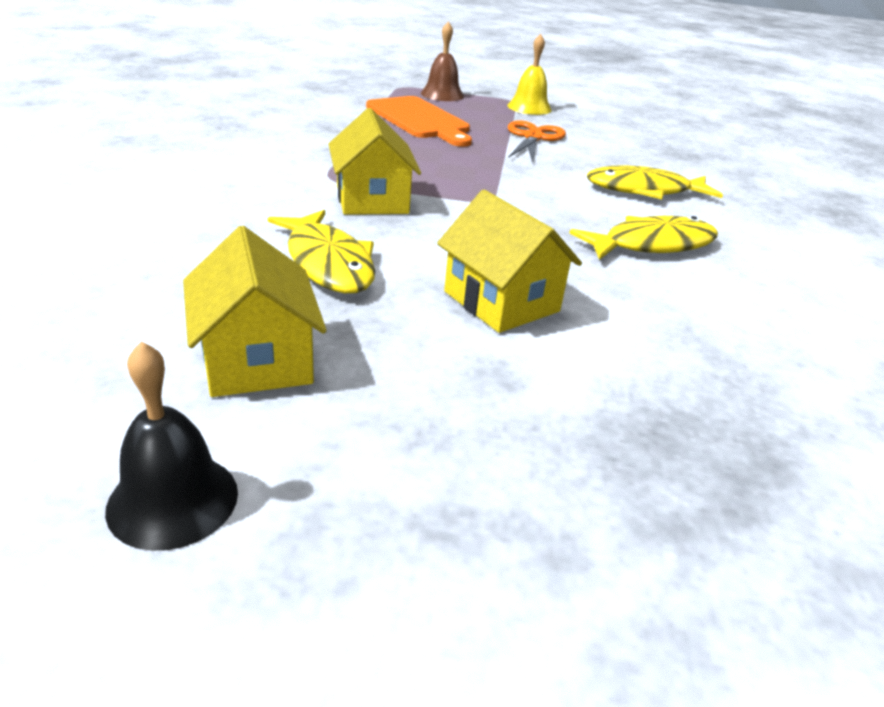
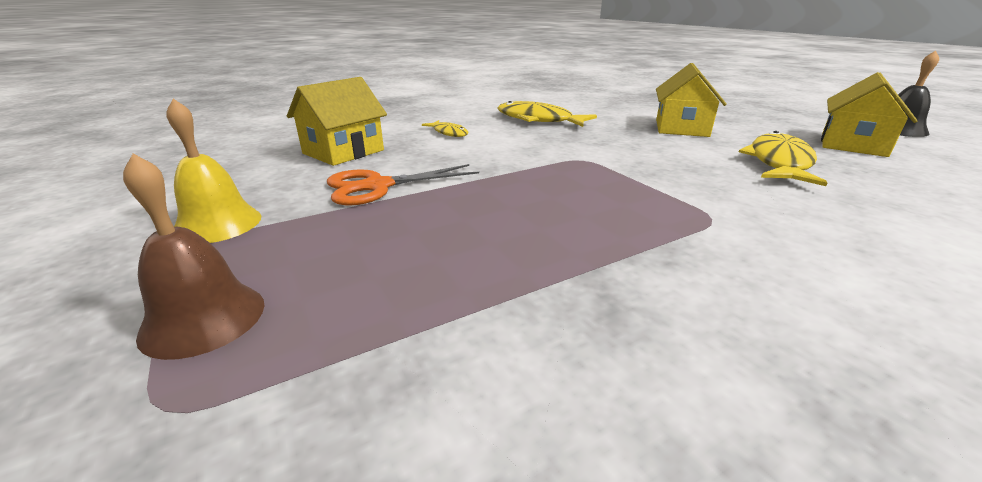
camera: 125 degrees left, 5 degrees down
yellow house [328,108,421,215] -> yellow house moved to [287,77,387,166]
orange cutting board [366,96,472,147] -> none
yellow fish [587,165,723,199] -> yellow fish [422,120,468,137], size x0.54

